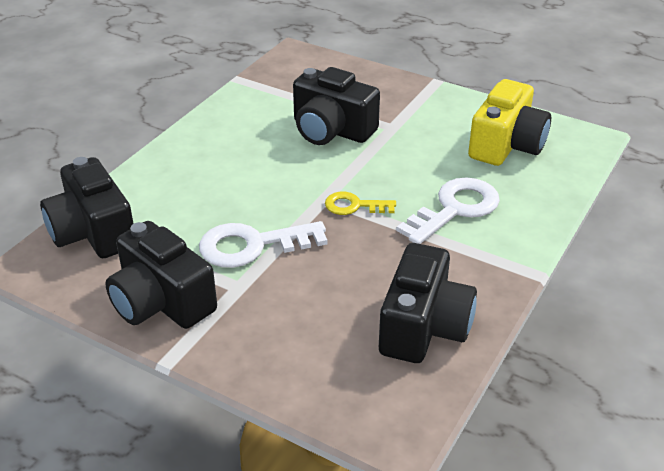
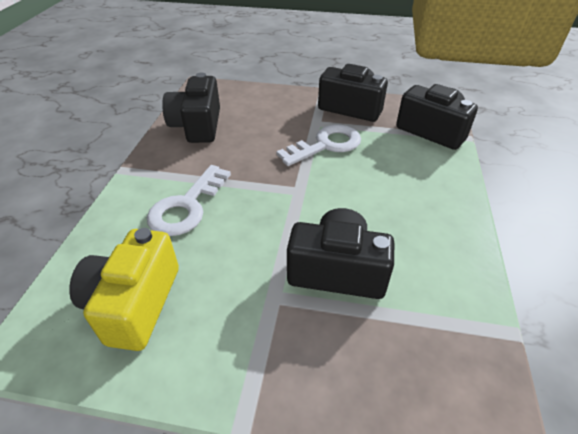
camera: 160 degrees right, 5 degrees up
yellow key [325,192,396,215] -> none

